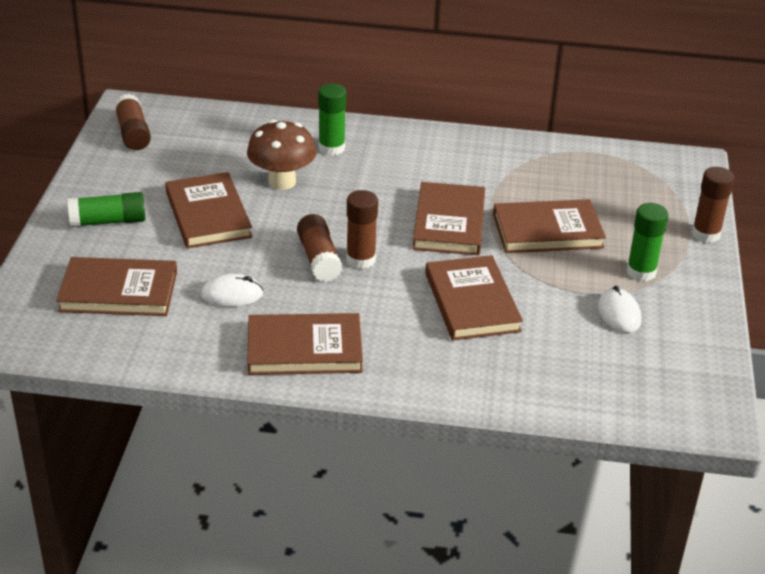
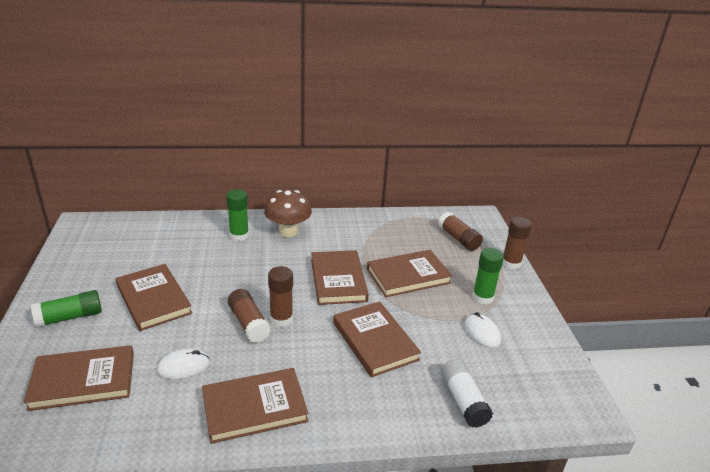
camera: 15 degrees left, 5 degrees down
brown glue stick [114,94,151,150] -> brown glue stick moved to [438,212,483,251]
brown mushroom [247,120,316,190] -> brown mushroom moved to [264,190,312,237]
none -> white glue stick [441,359,493,428]

